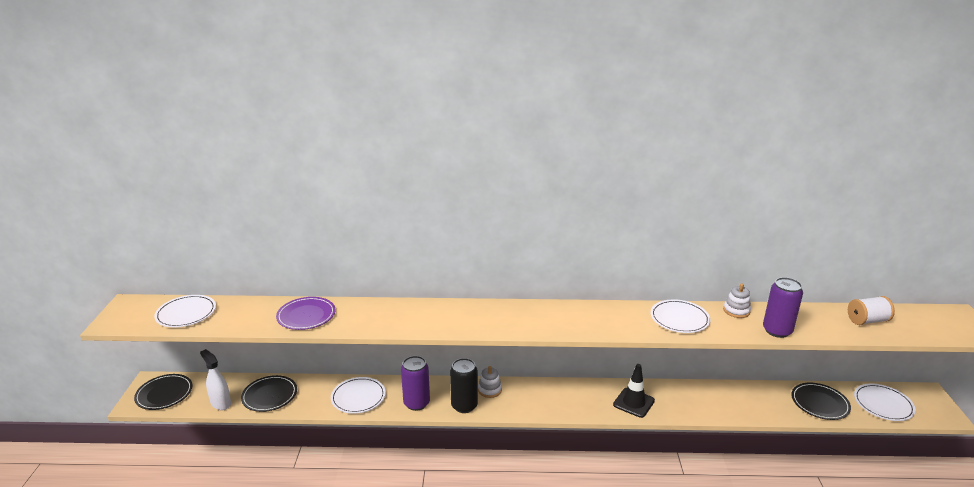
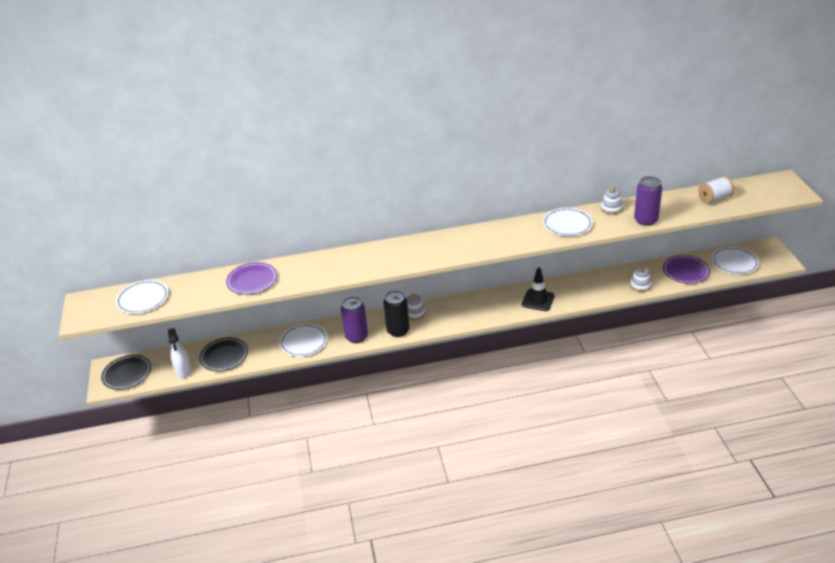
camera: 10 degrees left, 10 degrees up
white spray bottle [200,349,231,410] -> white spray bottle turned 135 degrees counterclockwise [168,328,191,379]
black plate [791,382,851,420] -> purple plate [663,255,710,284]
none -> white stacking toy [630,265,652,292]

